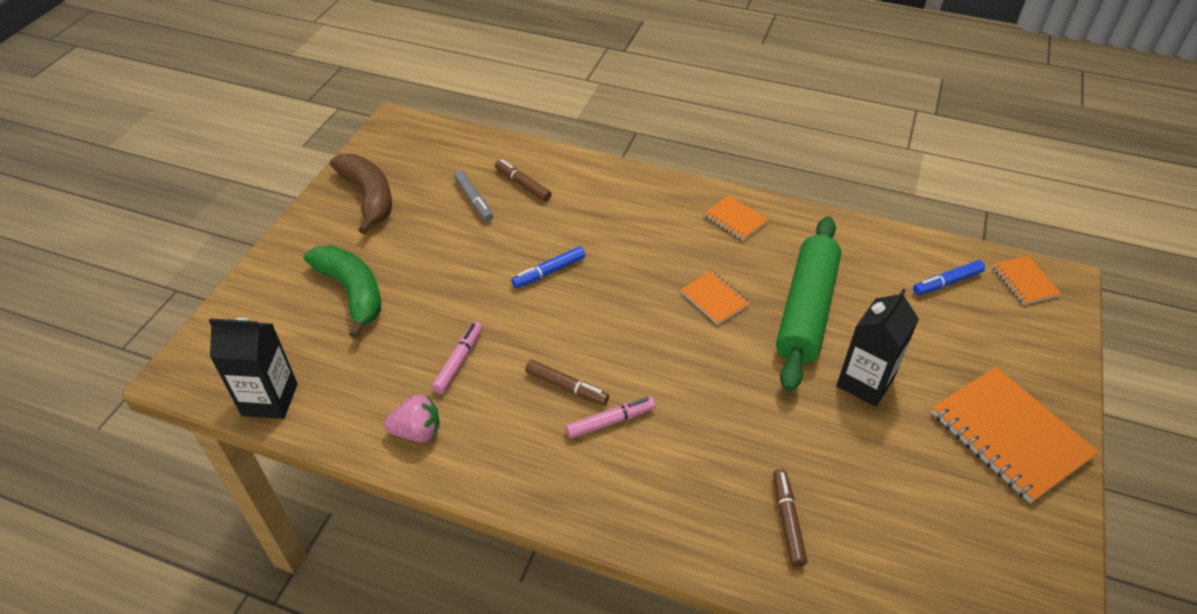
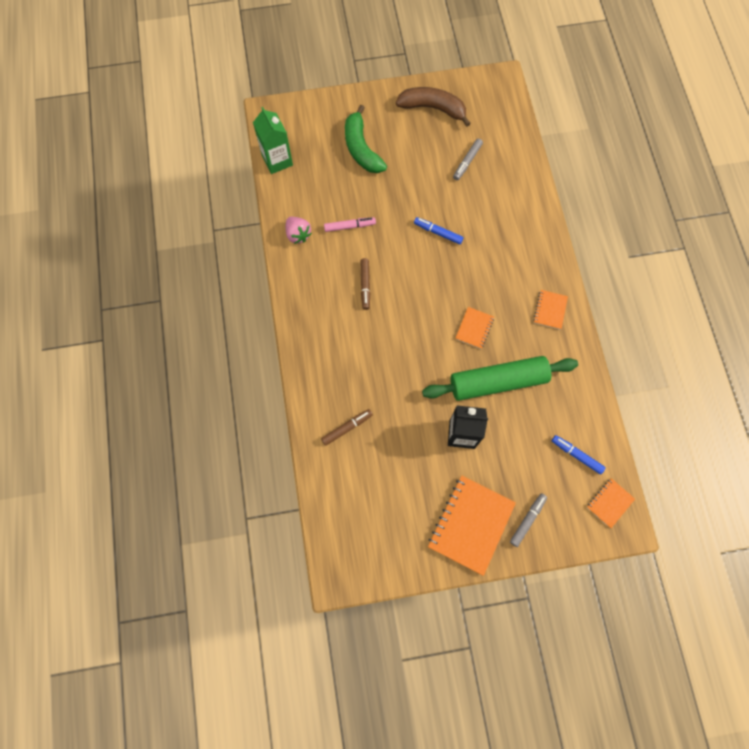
camera: 60 degrees right, 25 degrees up
black carton [208,318,298,419] -> green carton [253,107,293,174]
green banana [304,245,381,339] -> green banana turned 135 degrees clockwise [345,105,387,173]
brown banana [330,154,392,234] -> brown banana turned 105 degrees counterclockwise [396,87,471,127]
brown marker [495,159,552,201] -> none
pink marker [565,397,656,439] -> none
none -> grey marker [510,493,547,547]

